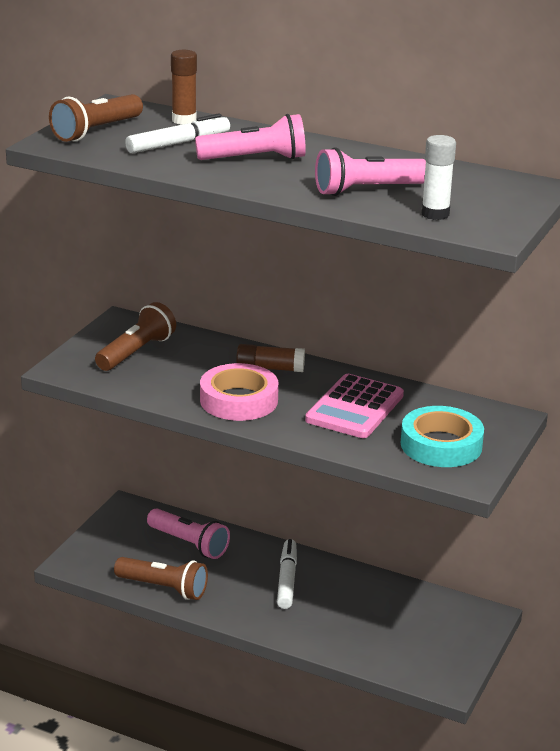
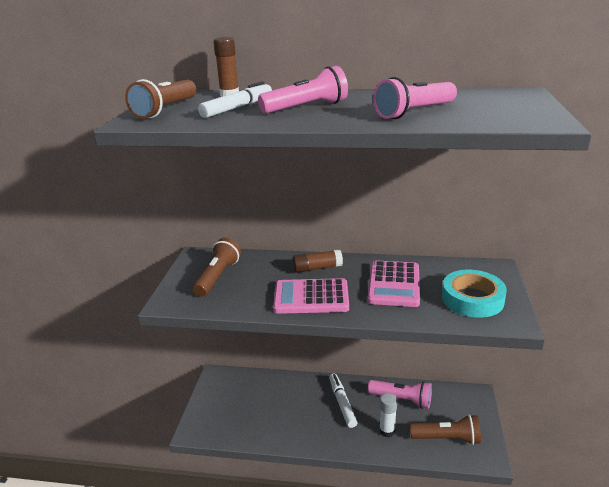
camera: 15 degrees left, 0 degrees up
brown flashlight [114,557,208,600] -> brown flashlight moved to [410,414,481,445]
pink flashlight [147,508,230,559] -> pink flashlight moved to [368,380,432,409]
pink tape [200,363,279,421] -> pink calculator [273,278,349,314]
white glue stick [421,135,456,220] -> white glue stick moved to [379,393,397,437]

